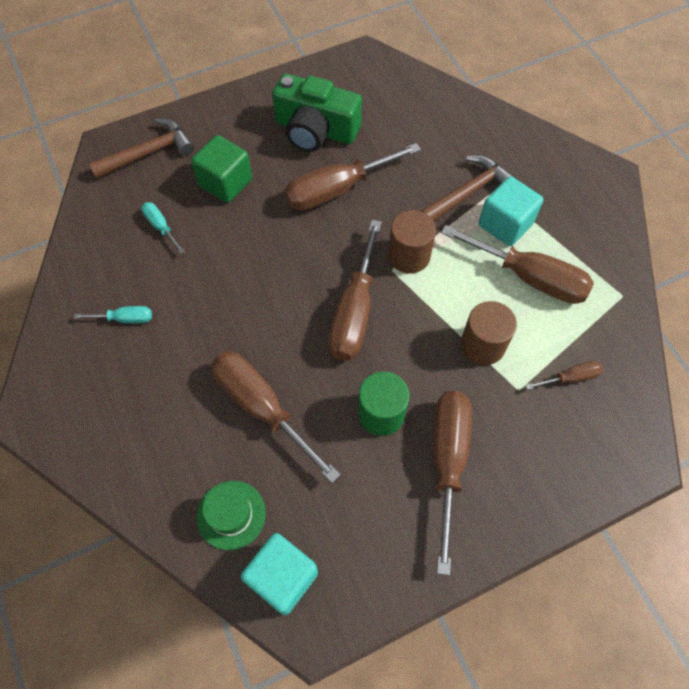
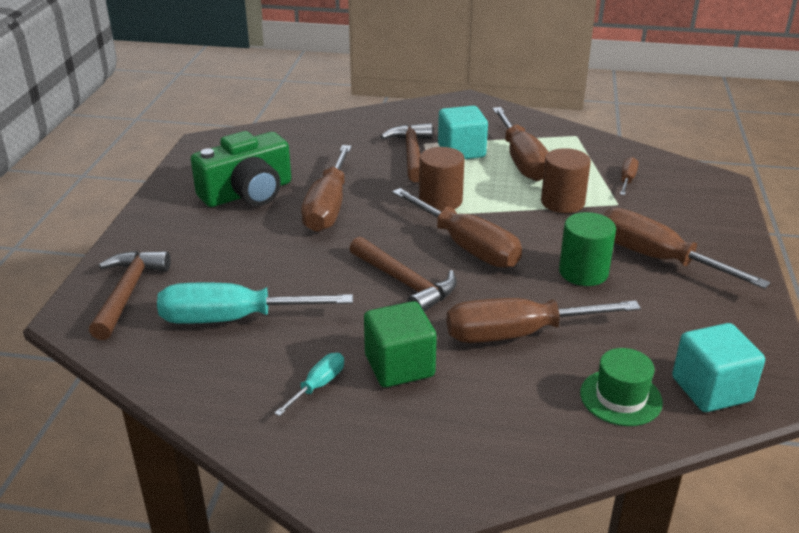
camera: 55 degrees left, 30 degrees down
turquoise screwdriver [141,202,185,254] -> turquoise screwdriver [157,282,353,324], size x2.11
green cube [191,135,252,203] -> green cube moved to [364,301,437,387]
brown screwdriver [441,225,594,304] -> brown screwdriver turned 105 degrees clockwise [492,107,549,181]
none -> brown hammer [350,236,457,312]

